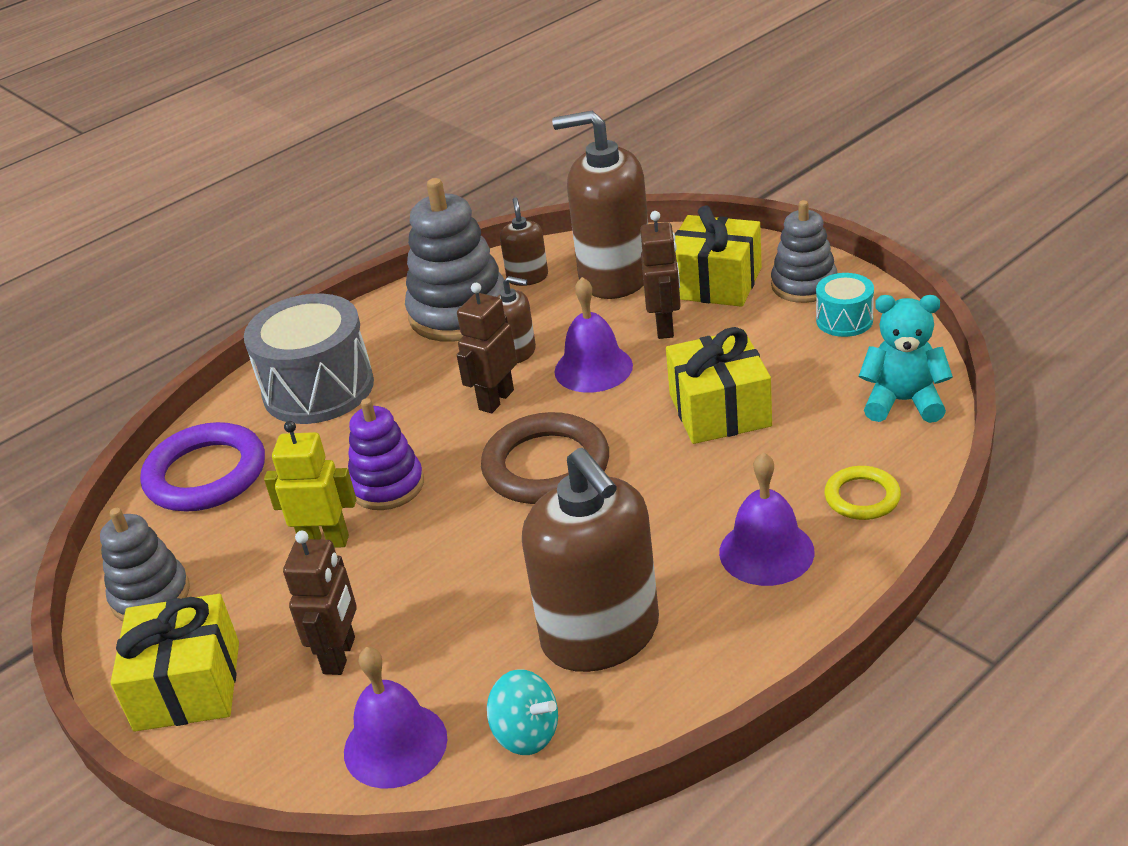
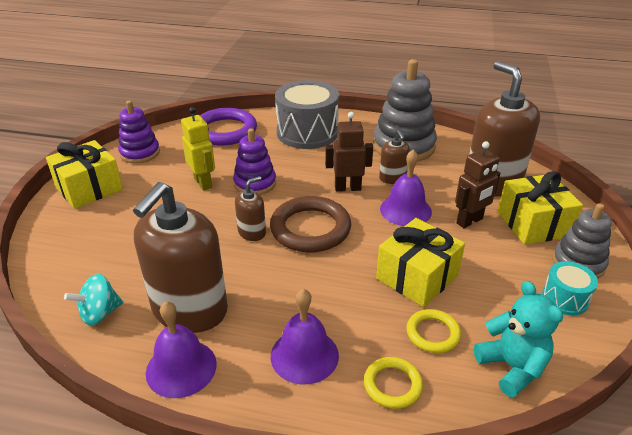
camera: 50 degrees right, 0 degrees up
grey stacking toy [100,508,190,621] -> purple stacking toy [118,101,160,164]
brown robot [283,531,357,675] -> none
purple bell [344,647,447,788] -> purple bell moved to [146,301,217,398]
turquoise spinning top [487,669,558,755] -> turquoise spinning top turned 60 degrees clockwise [64,274,123,326]
brown soap dispenser [500,198,548,286] -> brown soap dispenser moved to [235,176,266,241]
none -> yellow ring [406,309,461,353]

